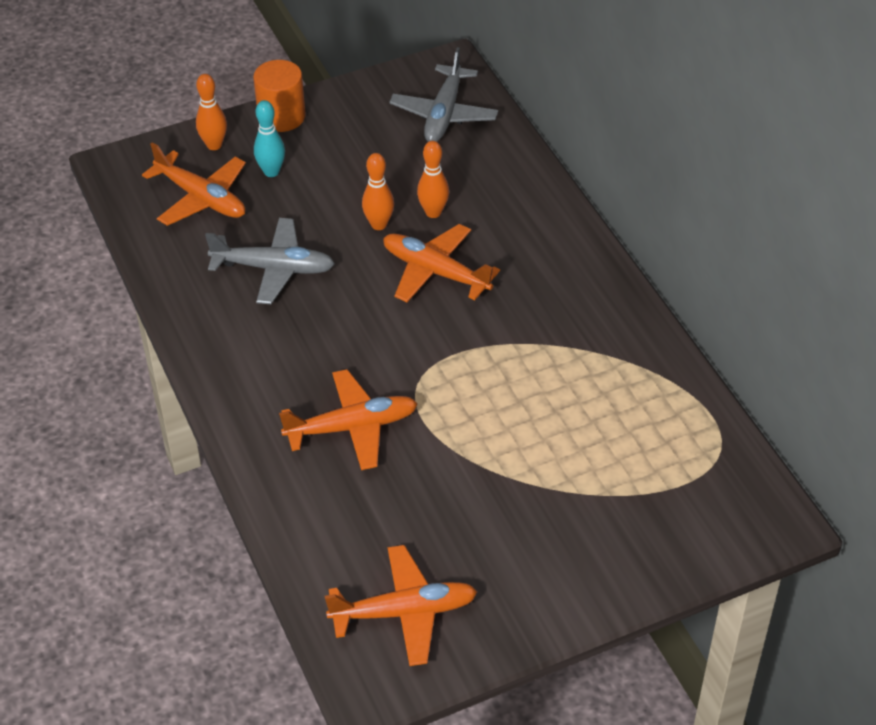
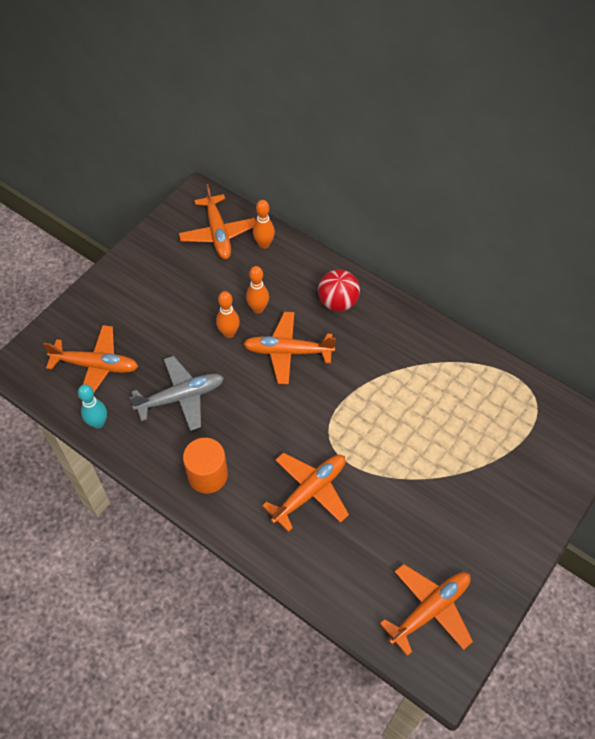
camera: 30 degrees left, 10 degrees up
orange bowling pin [196,74,227,150] -> orange bowling pin moved to [253,200,275,249]
orange cylinder [253,60,306,132] -> orange cylinder moved to [183,438,228,493]
turquoise bowling pin [254,100,285,177] -> turquoise bowling pin moved to [78,384,107,429]
grey plane [389,47,498,142] -> orange plane [179,184,256,259]
none -> red ball [318,269,360,312]

